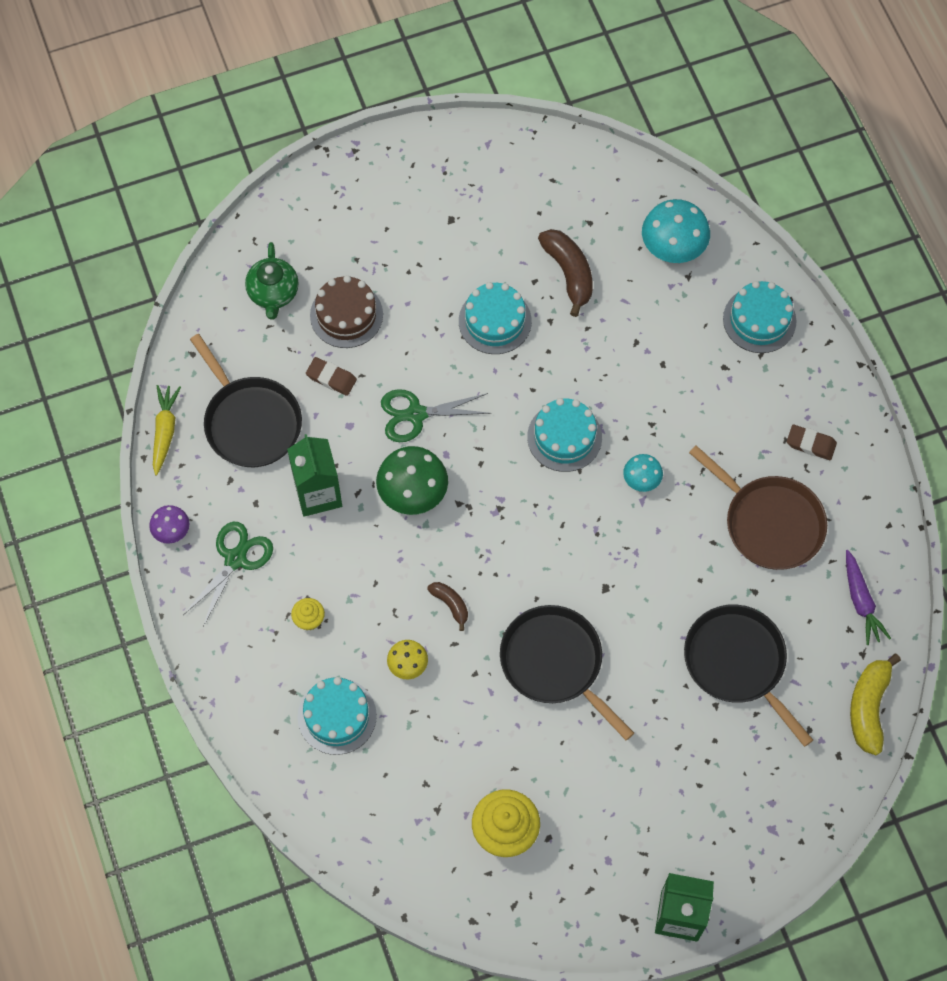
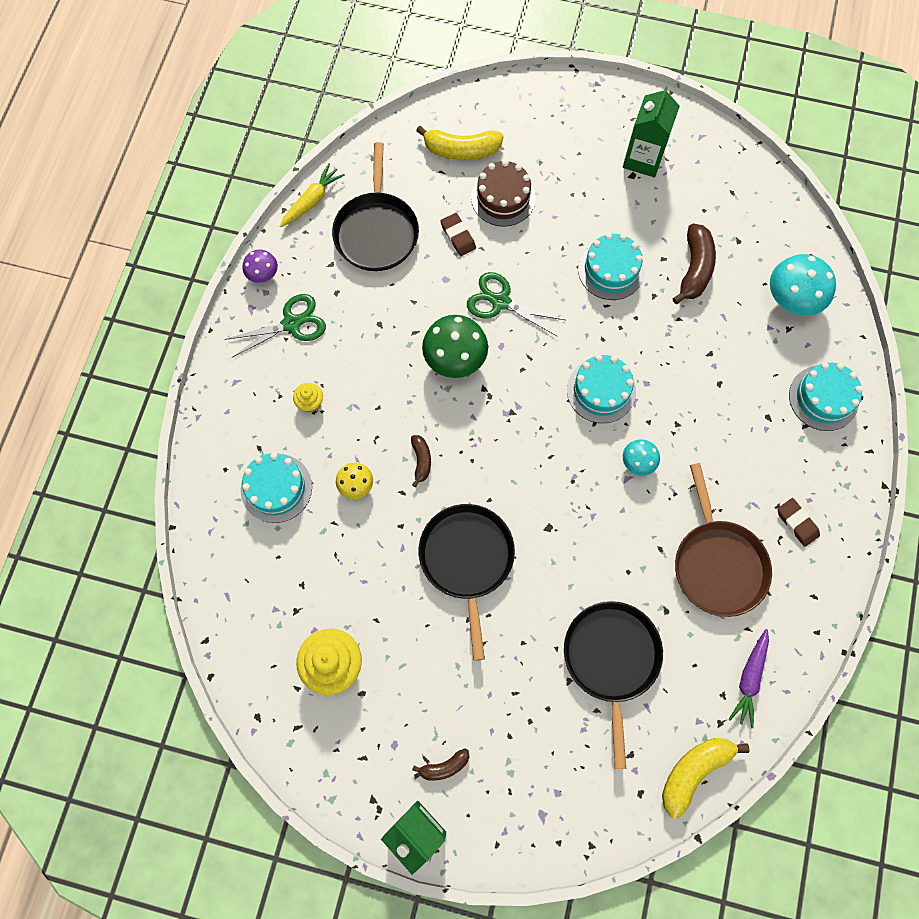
camera: 35 degrees right, 5 degrees up
green teapot [245,242,299,320] -> yellow banana [416,126,503,160]
green carton [287,434,342,517] -> green carton moved to [623,86,680,178]
none -> brown banana [412,748,470,781]

